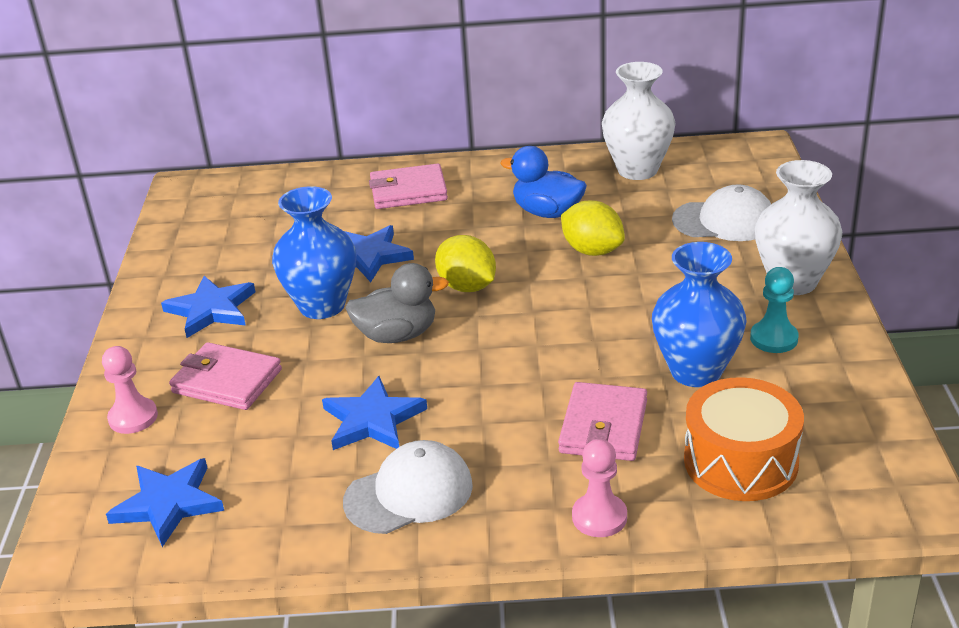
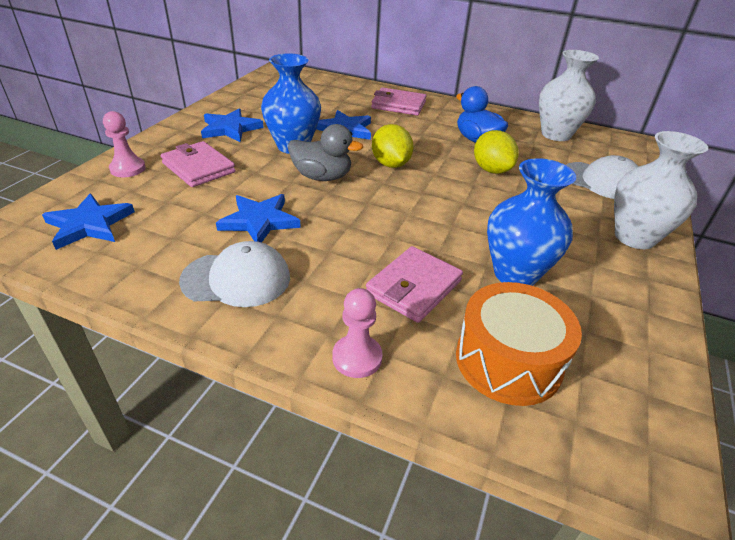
camera: 20 degrees right, 5 degrees up
turquoise pawn [750,267,799,353] -> none

